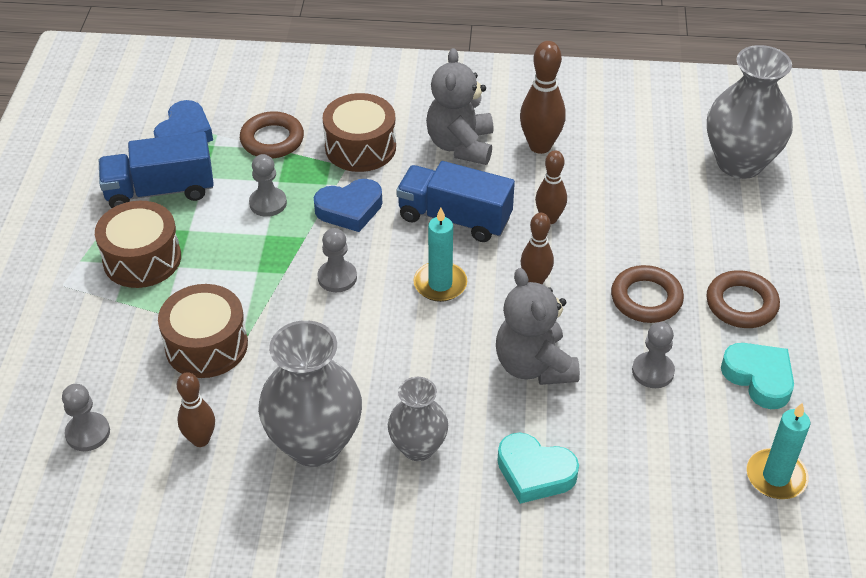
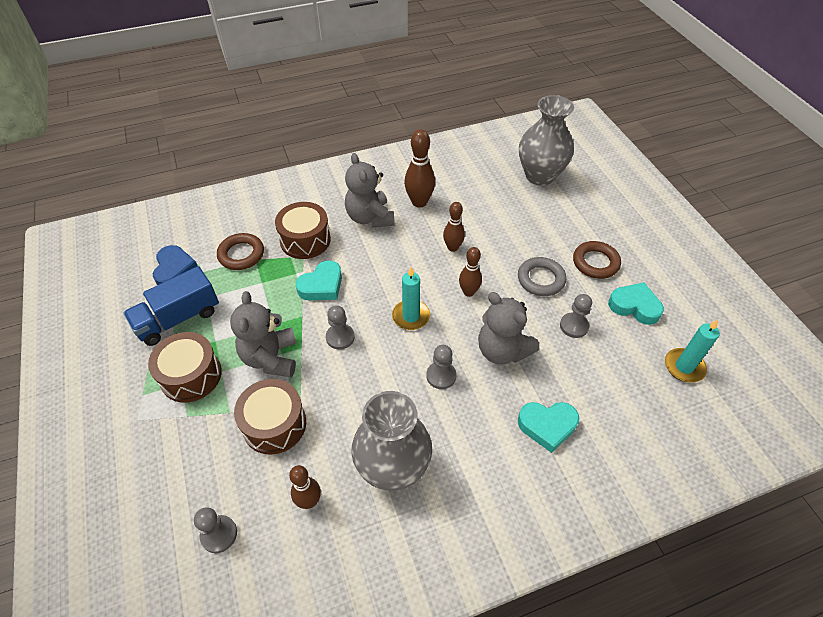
camera: 25 degrees left, 5 degrees up
grey pawn [249,154,287,217] -> grey pawn moved to [426,345,457,389]
blue heart [314,179,382,232] -> turquoise heart [296,260,342,300]
grey vase [388,377,448,461] -> none
blue truck [396,161,515,242] -> none
brown ring [611,265,684,323] -> grey ring [518,257,566,296]
none -> grey teddy bear [230,291,296,377]

